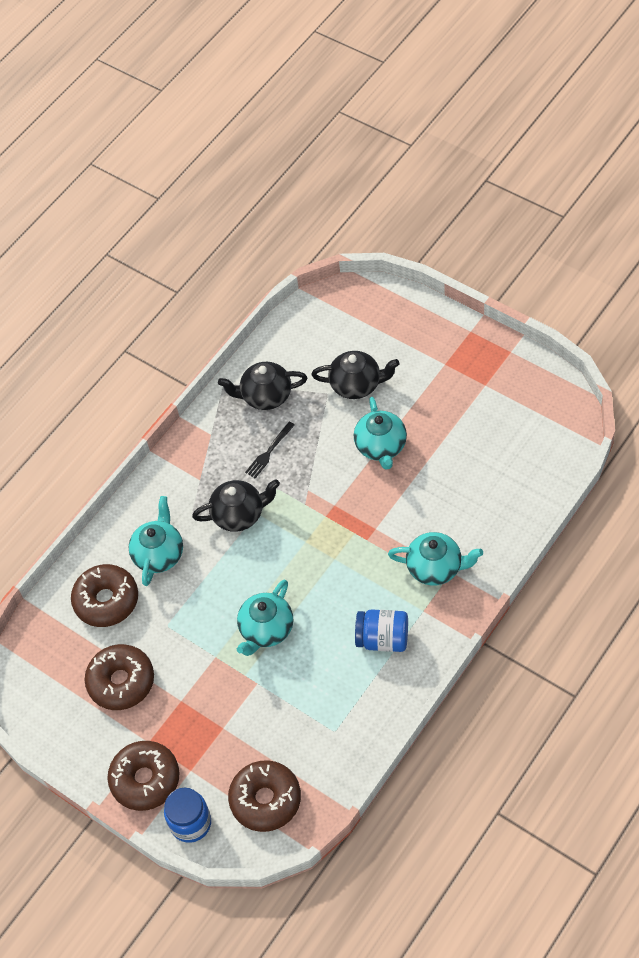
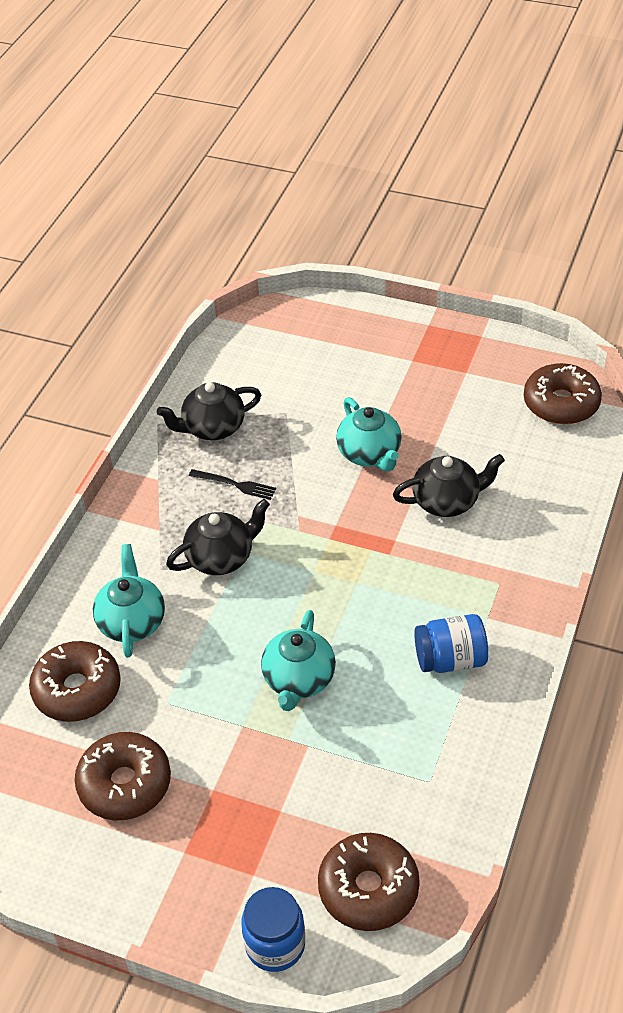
camera: 20 degrees left, 10 degrees down
brown donut [107,741,179,811] -> brown donut moved to [524,363,602,424]
black fork [245,422,295,478] -> black fork turned 90 degrees counterclockwise [189,469,276,500]
black teapot [311,351,400,399] -> black teapot moved to [393,454,505,517]
turquoise teapot [388,532,483,586] -> none

